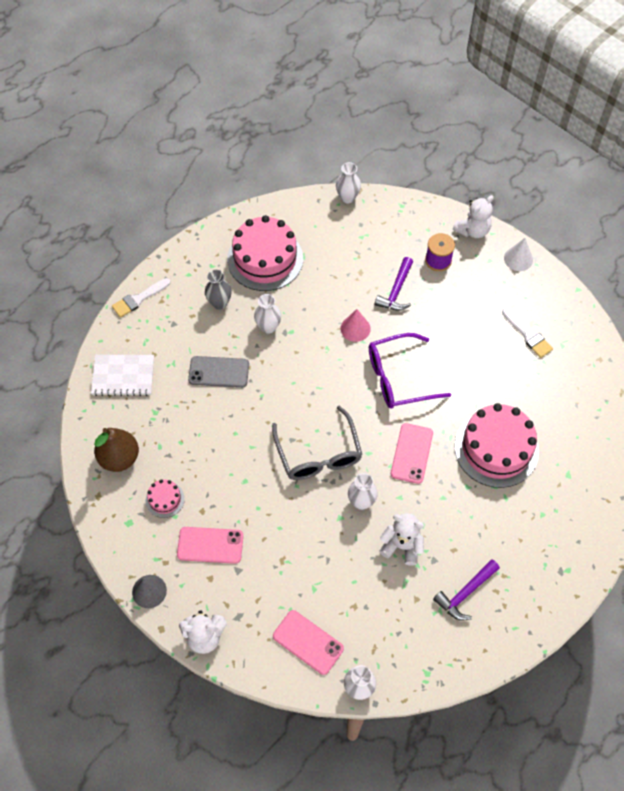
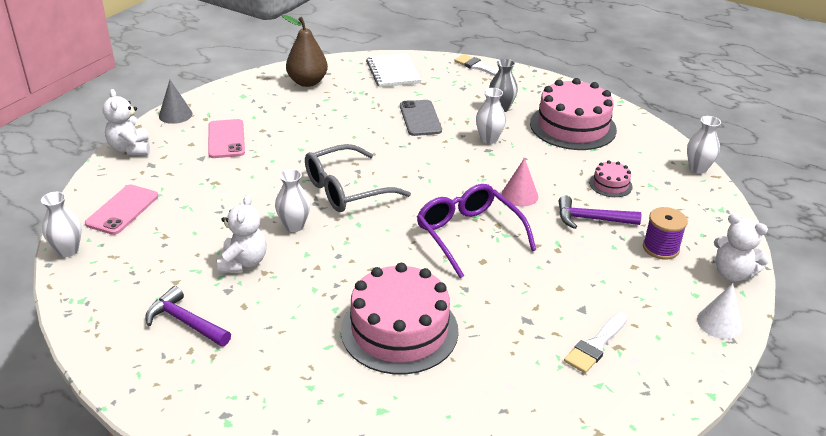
camera: 75 degrees right, 25 degrees down
pink cake [146,479,185,518] -> pink cake moved to [589,160,633,197]
pink phone [391,423,433,484] -> none

